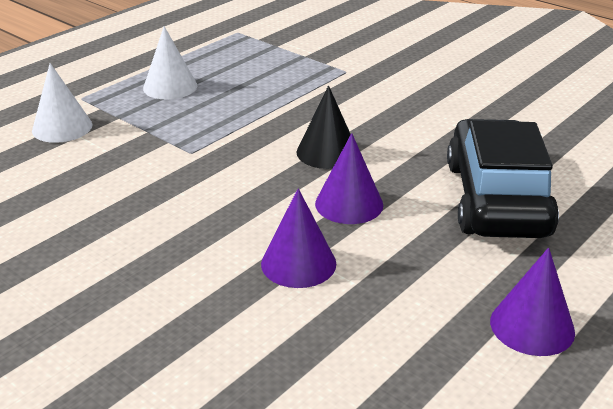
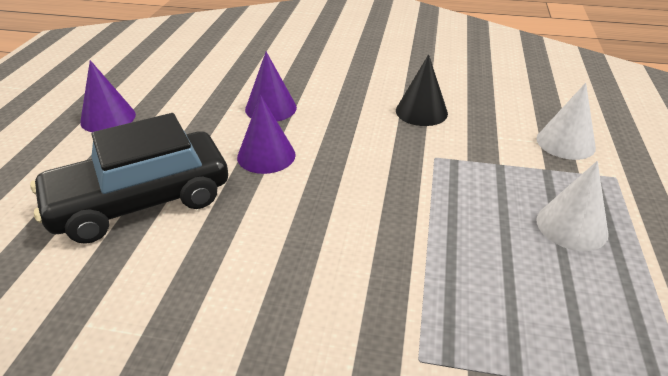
camera: 150 degrees right, 5 degrees up
black cone [297,85,351,169] -> black cone moved to [396,54,448,126]
black car [447,119,559,238] -> black car turned 90 degrees clockwise [30,113,228,244]

